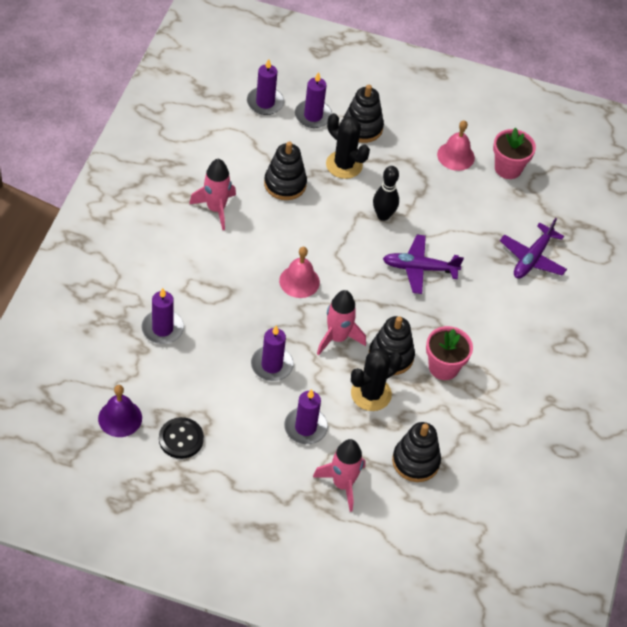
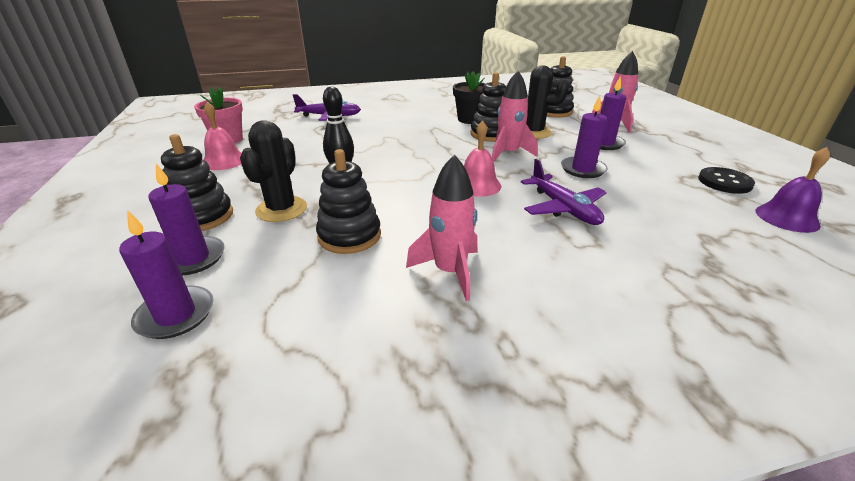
camera: 115 degrees left, 20 degrees down
purple candle [142,288,184,344] -> none
purple plane [383,235,464,294] -> purple plane moved to [521,159,607,225]
pink flower pot [426,326,473,380] -> black flower pot [453,71,486,124]

